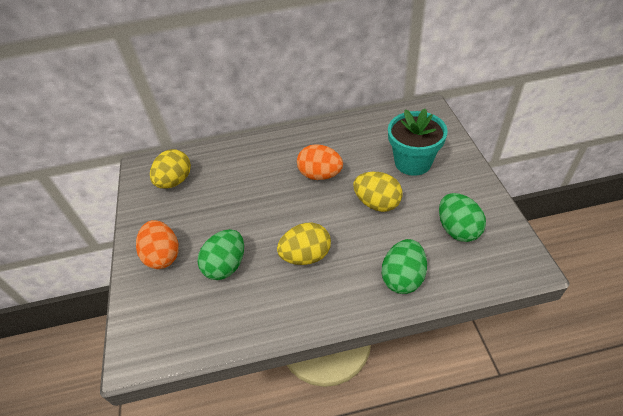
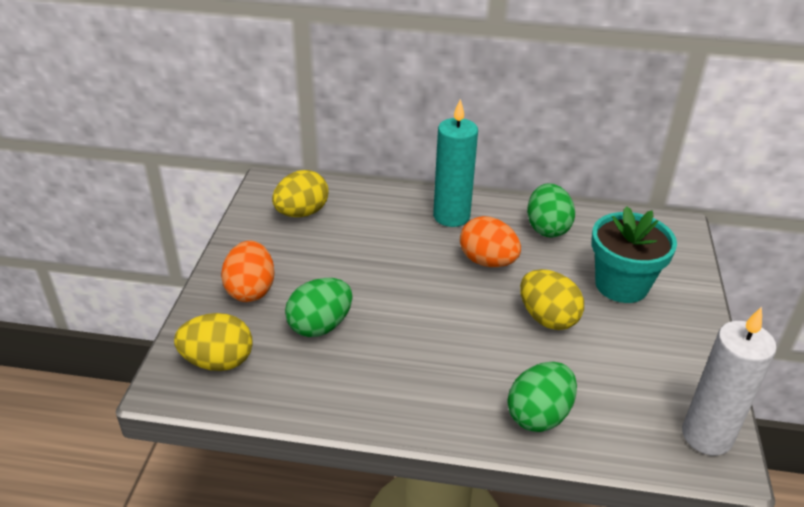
camera: 15 degrees right, 10 degrees down
yellow egg [277,223,331,265] -> yellow egg moved to [174,313,253,371]
green egg [439,193,486,242] -> green egg moved to [527,183,575,237]
none -> turquoise candle [433,99,478,227]
none -> white candle [682,307,777,455]

